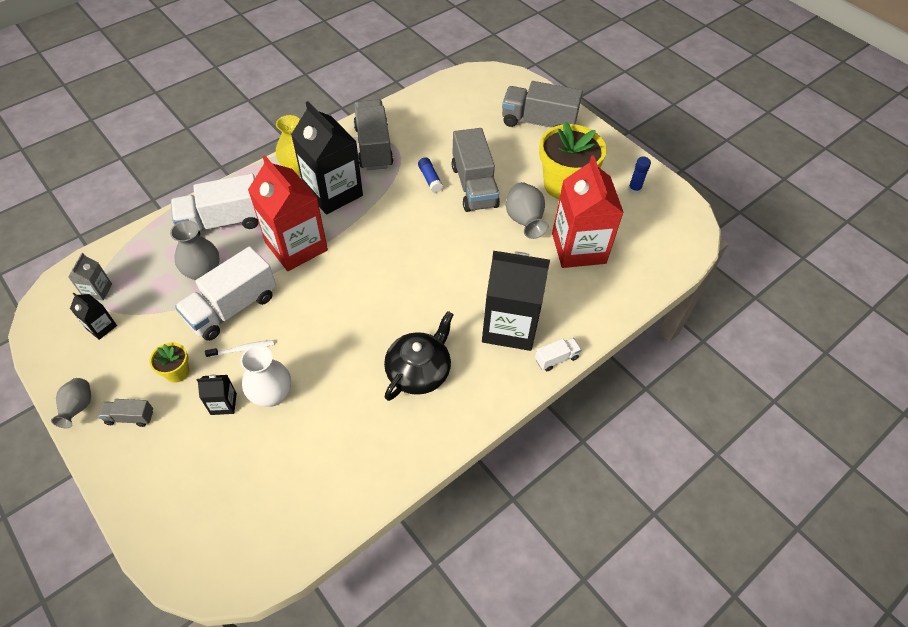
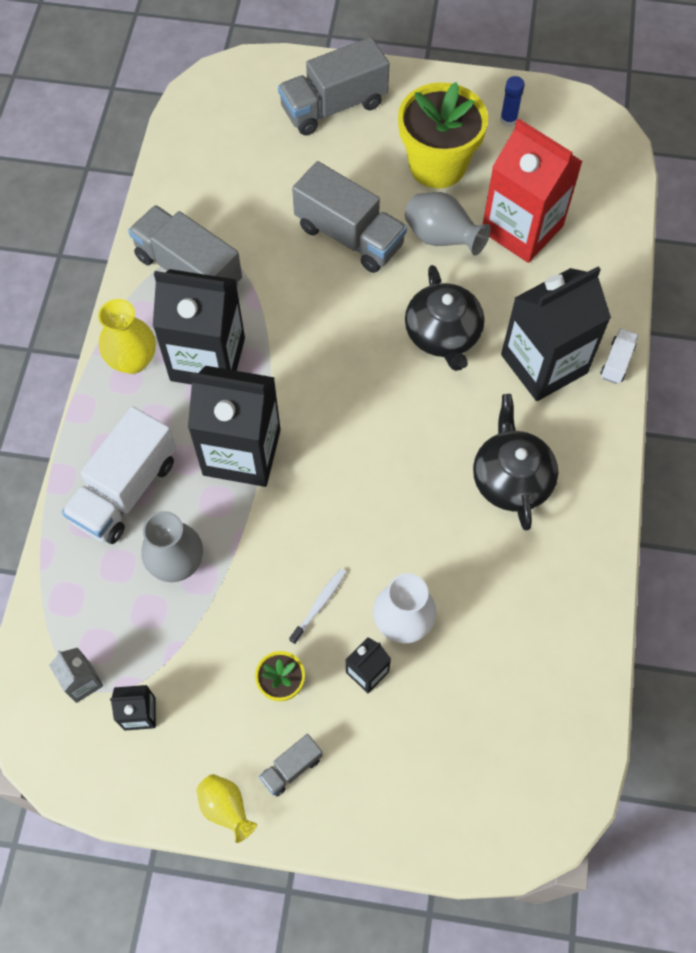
camera: 40 degrees left, 10 degrees up
grey vase [51,378,91,428] -> yellow vase [196,774,257,843]
white truck [175,246,276,341] -> none
red carton [248,155,328,271] -> black carton [188,366,281,487]
blue glue stick [418,157,443,193] -> none
none -> black teapot [405,265,484,371]

